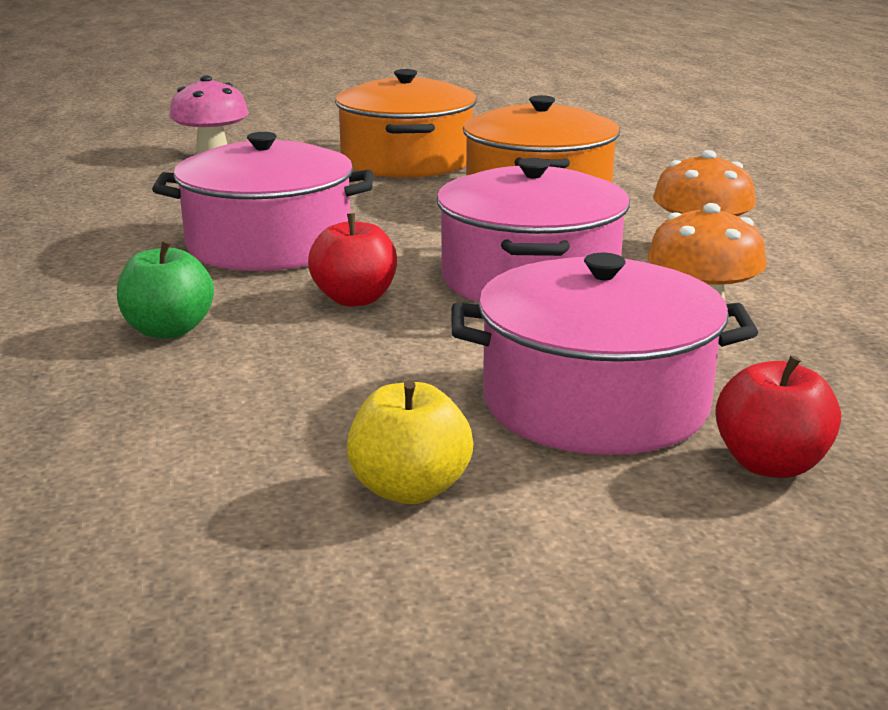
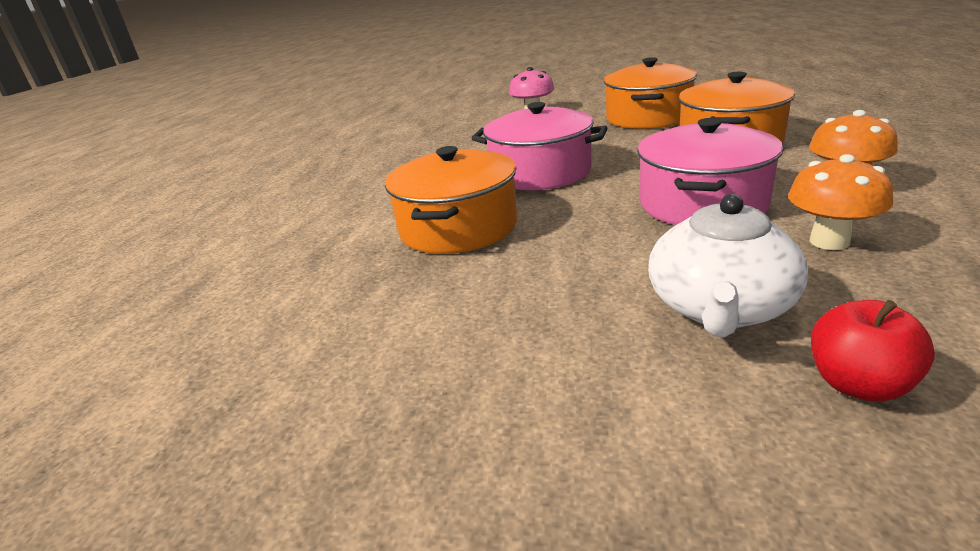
camera: 25 degrees right, 5 degrees up
green apple [117,240,214,339] -> orange pot [385,146,518,254]
red apple [308,213,397,306] -> none
yellow apple [347,380,473,504] -> none
pink pot [451,253,758,455] -> white teapot [648,194,808,337]

